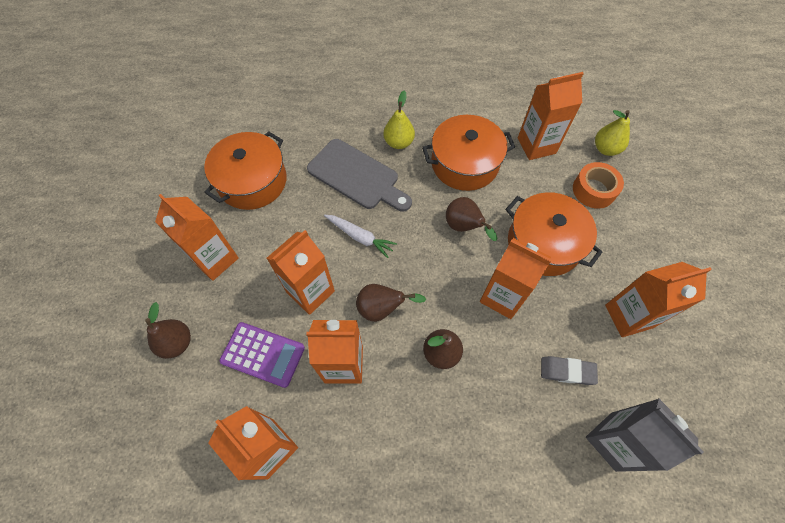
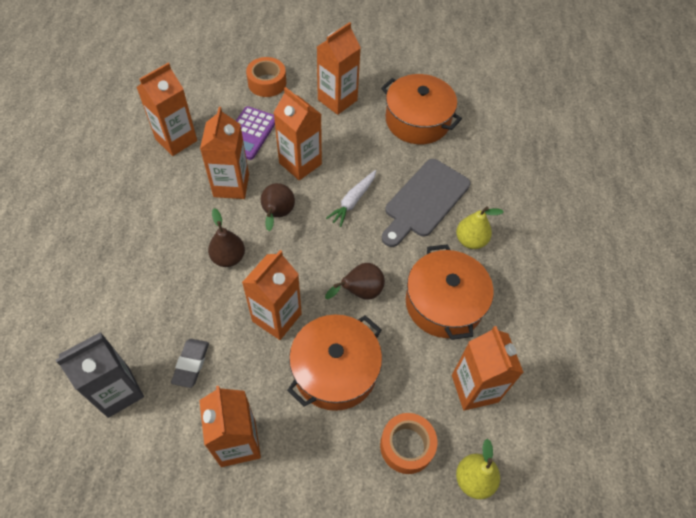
camera: 90 degrees right, 5 degrees down
brown pear [145,302,191,359] -> orange tape [246,57,286,97]

